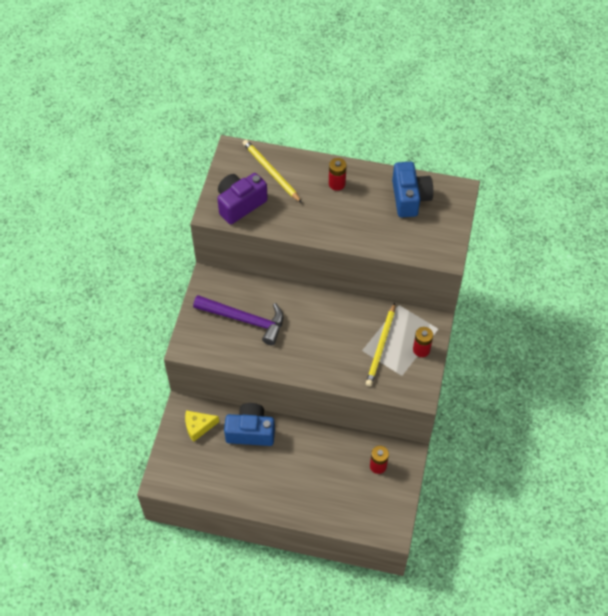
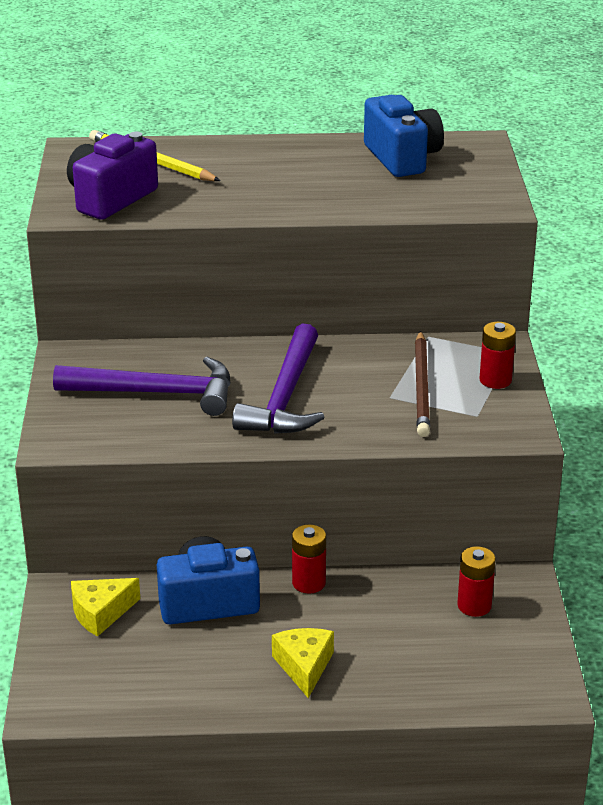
camera: 15 degrees left, 25 degrees down
red battery [329,158,347,191] -> red battery moved to [292,524,326,594]
yellow pencil [366,303,395,386] -> brown pencil [415,331,430,437]
none -> purple hammer [232,323,324,434]
none -> yellow cheese [272,628,334,698]

